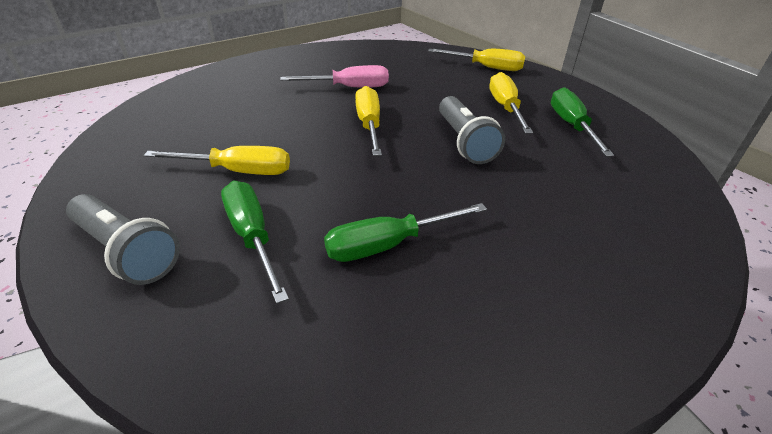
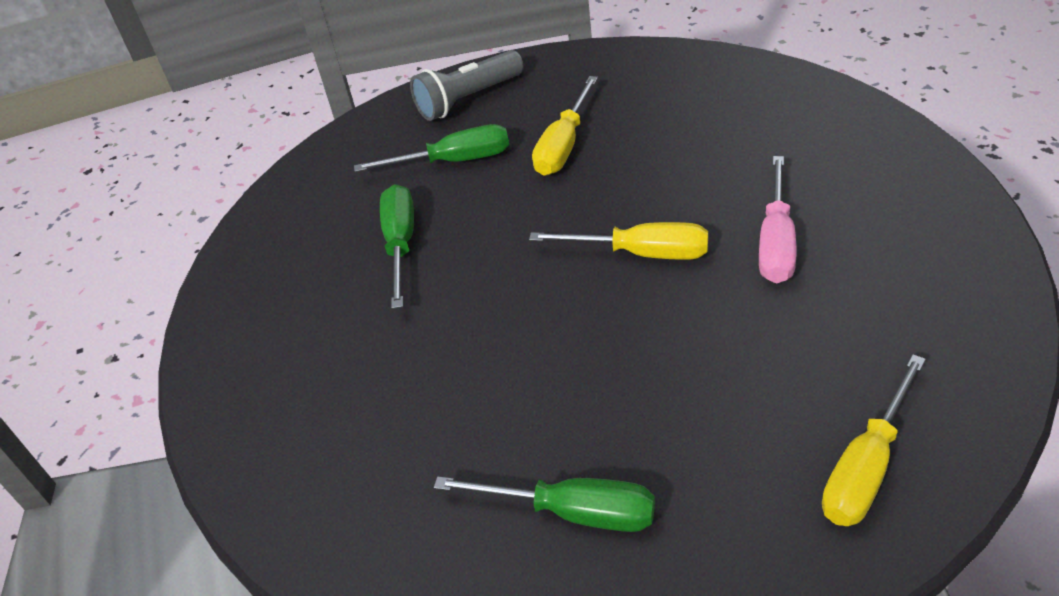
camera: 115 degrees right, 5 degrees up
grey flashlight [439,96,505,164] -> none
yellow screwdriver [489,72,533,133] -> none

